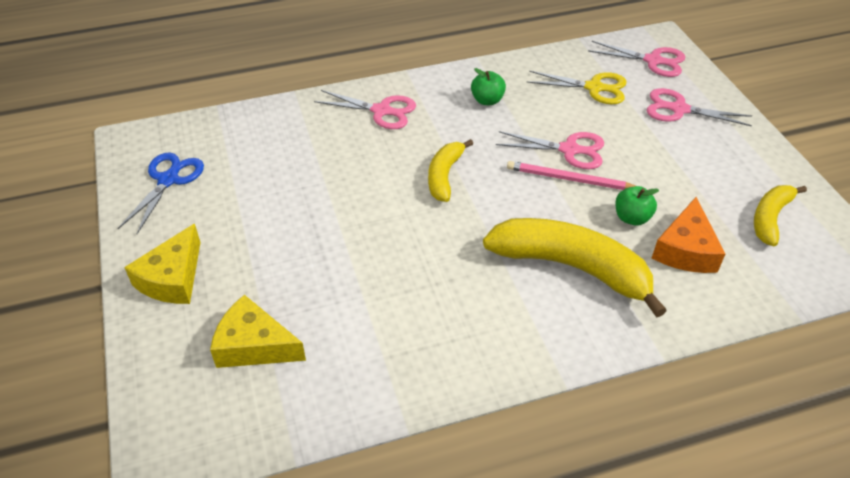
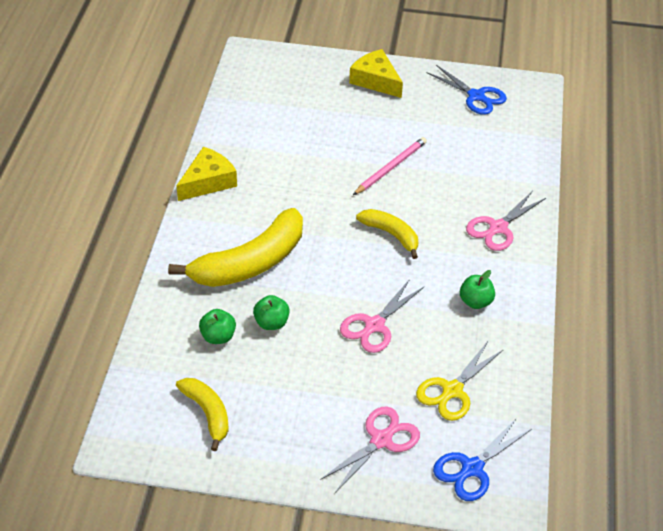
camera: 115 degrees right, 0 degrees up
yellow cheese [210,295,306,368] -> yellow cheese moved to [176,147,237,201]
pink pencil [507,161,635,190] -> pink pencil moved to [353,137,427,195]
pink scissors [588,41,685,77] -> blue scissors [433,418,532,501]
orange cheese [652,197,725,273] -> green apple [199,309,236,344]

